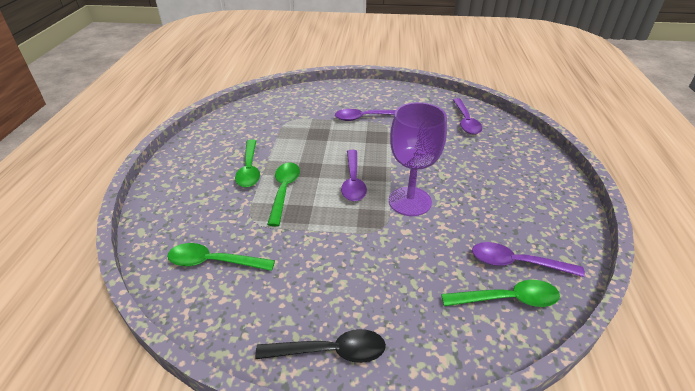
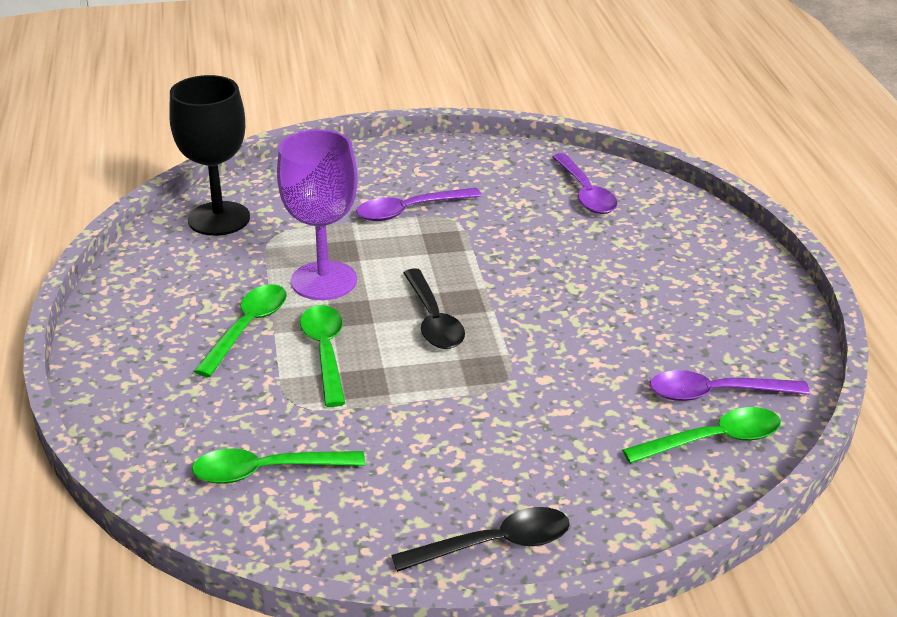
camera: 15 degrees left, 5 degrees down
green spoon [235,139,260,187] -> green spoon turned 135 degrees counterclockwise [194,284,287,377]
purple spoon [341,150,367,201] -> black spoon [403,268,465,349]
purple goblet [389,102,447,216] -> purple goblet moved to [277,129,358,300]
none -> black goblet [169,75,250,236]

